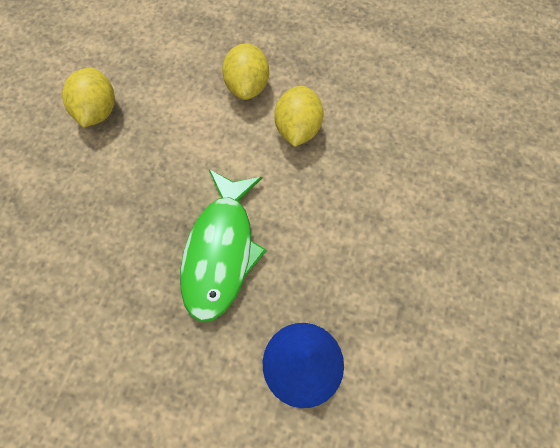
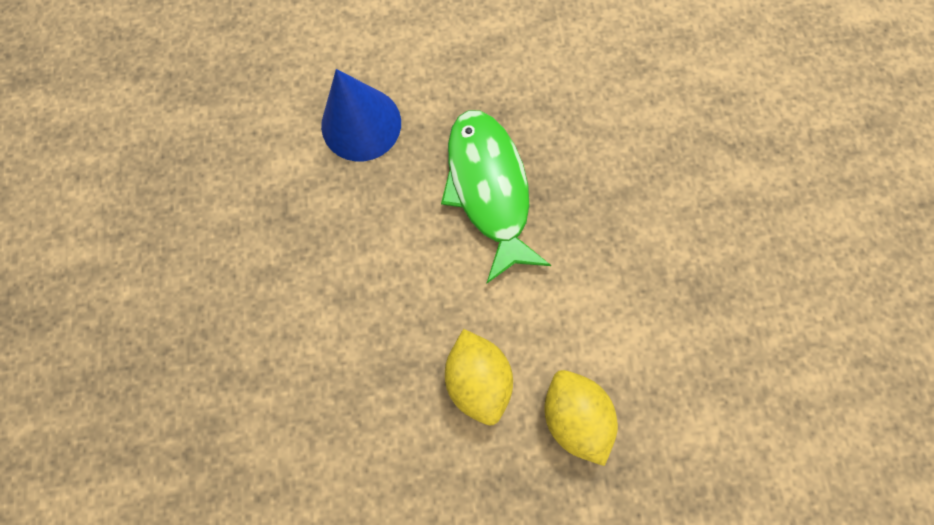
camera: 155 degrees right, 10 degrees up
yellow lemon [62,68,115,128] -> none

